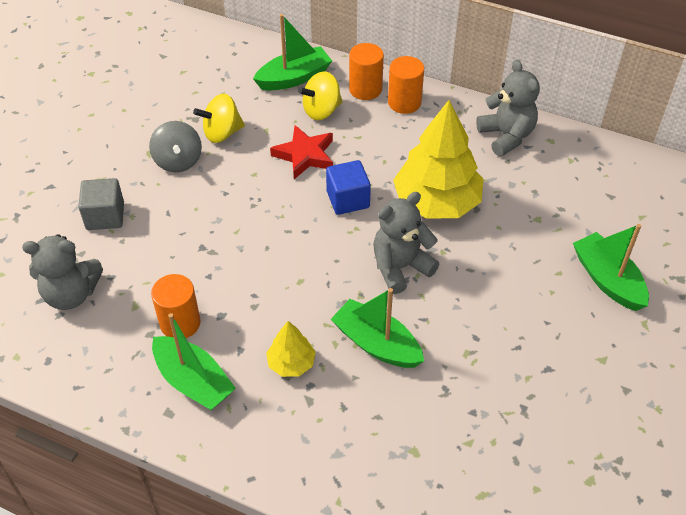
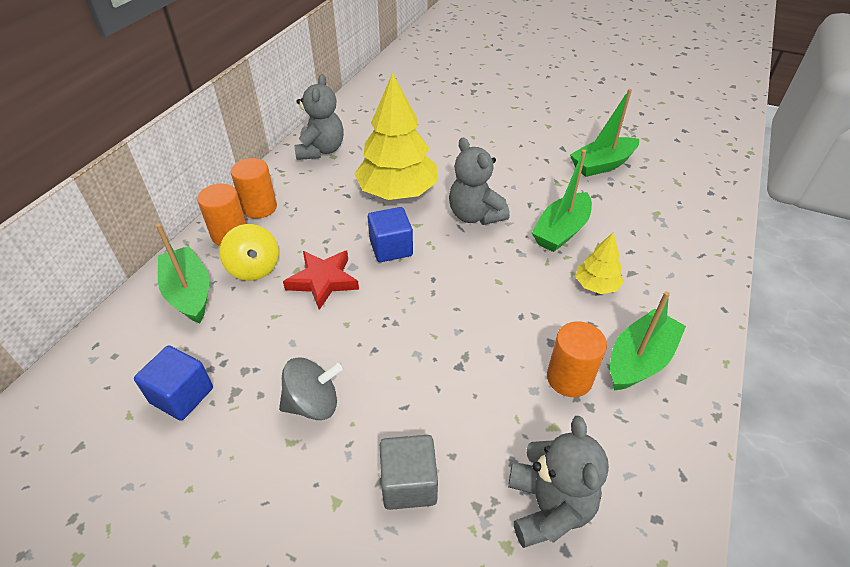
camera: 90 degrees left, 5 degrees down
yellow spinning top [193,94,245,143] -> none
grey teddy bear [476,60,540,156] -> grey teddy bear turned 120 degrees clockwise [295,74,343,160]
green boat [573,224,649,311] -> green boat moved to [570,89,639,177]
none -> blue cube [134,346,213,421]

